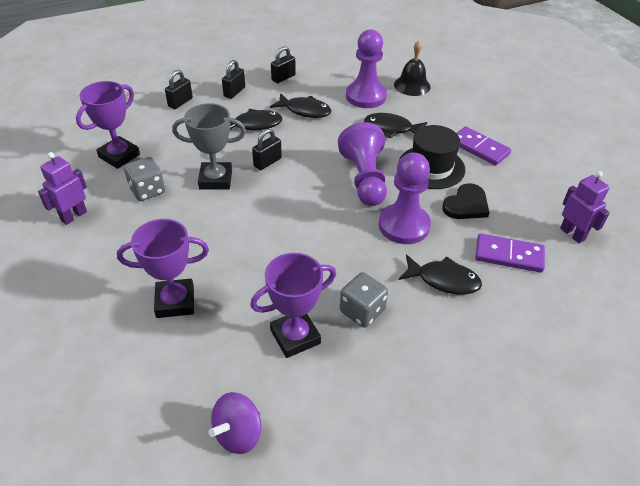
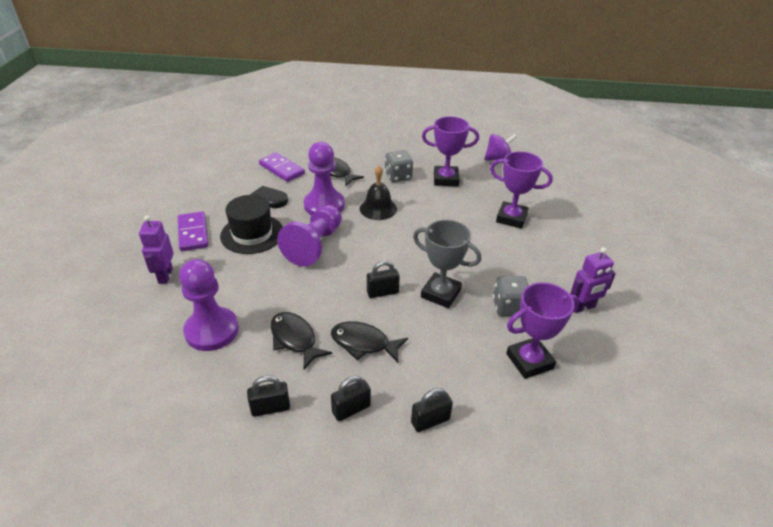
camera: 150 degrees left, 5 degrees down
black fish [364,113,427,138] -> none
black bell [394,41,431,96] -> black bell moved to [360,166,397,220]
purple robot [560,171,610,243] -> purple robot moved to [139,215,174,284]

